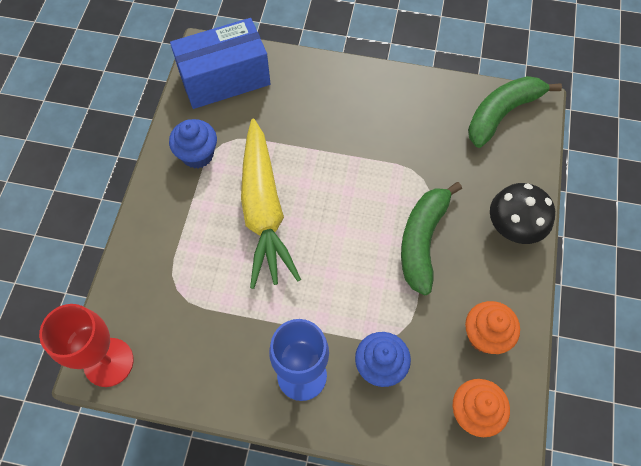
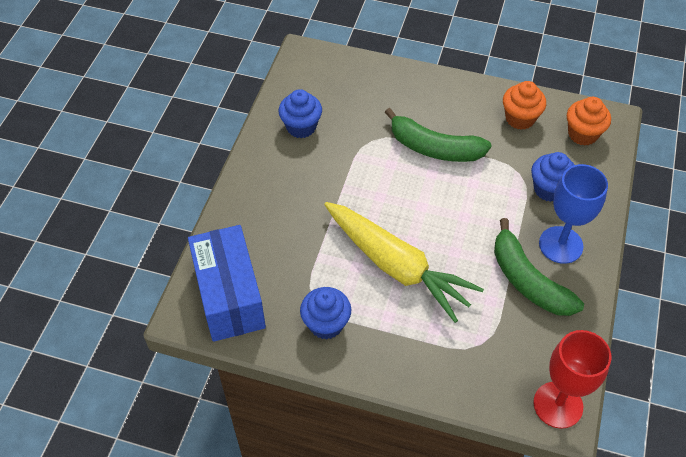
camera: 85 degrees left, 10 degrees down
yellow carrot [241,119,301,289] -> yellow carrot turned 45 degrees clockwise [324,202,484,323]
green banana [468,76,562,148] -> green banana moved to [494,218,584,316]
black mushroom [490,183,555,244] -> none
none -> blue cupcake [278,89,322,138]

